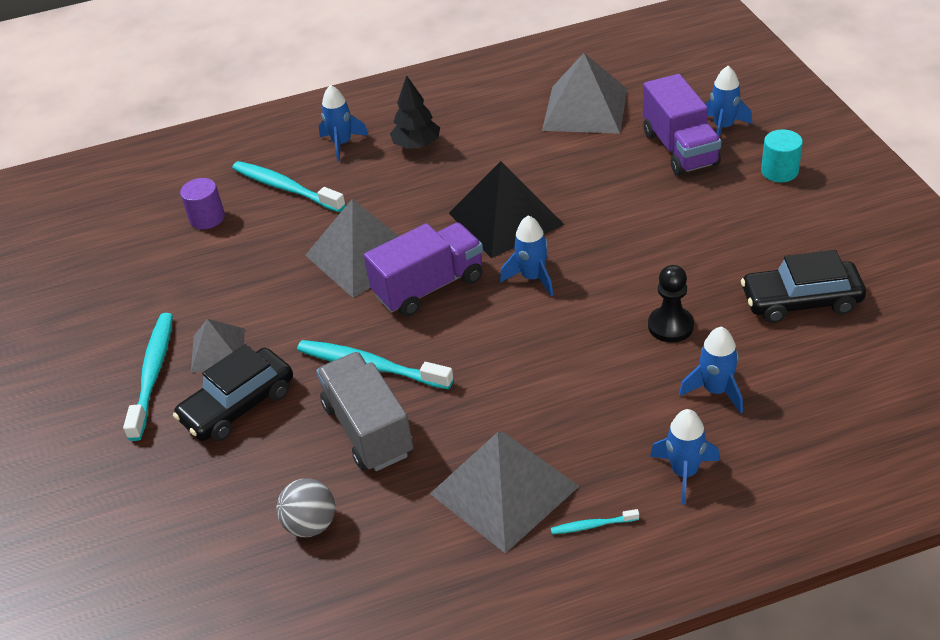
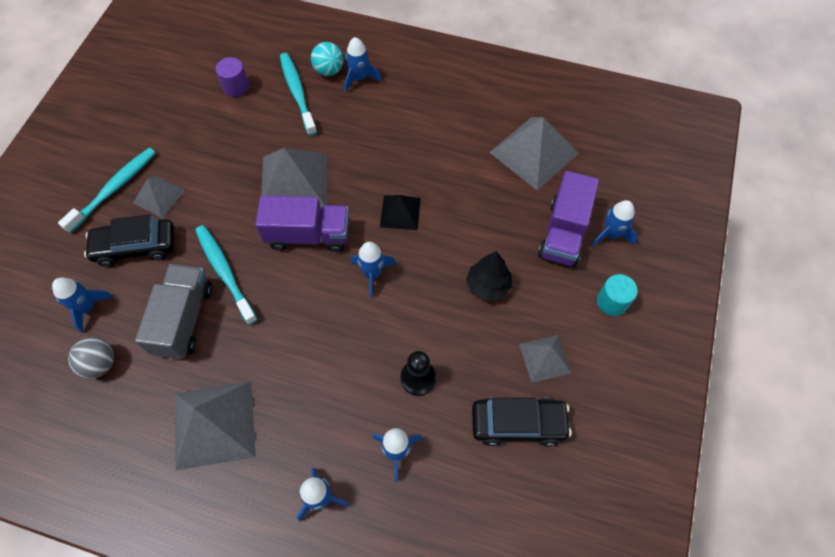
camera: 30 degrees right, 20 degrees up
black tree [390,75,440,149] -> black tree moved to [466,251,512,301]
black pyramid [449,161,565,258] -> black pyramid [380,195,421,230], size x0.56
turquoise toothbrush [551,509,639,534] -> none
black car [741,250,866,323] -> black car turned 150 degrees clockwise [472,397,572,447]
none -> blue rocket [52,278,113,333]
none -> turquoise ball [311,42,343,76]
none -> grey pyramid [519,335,572,383]

